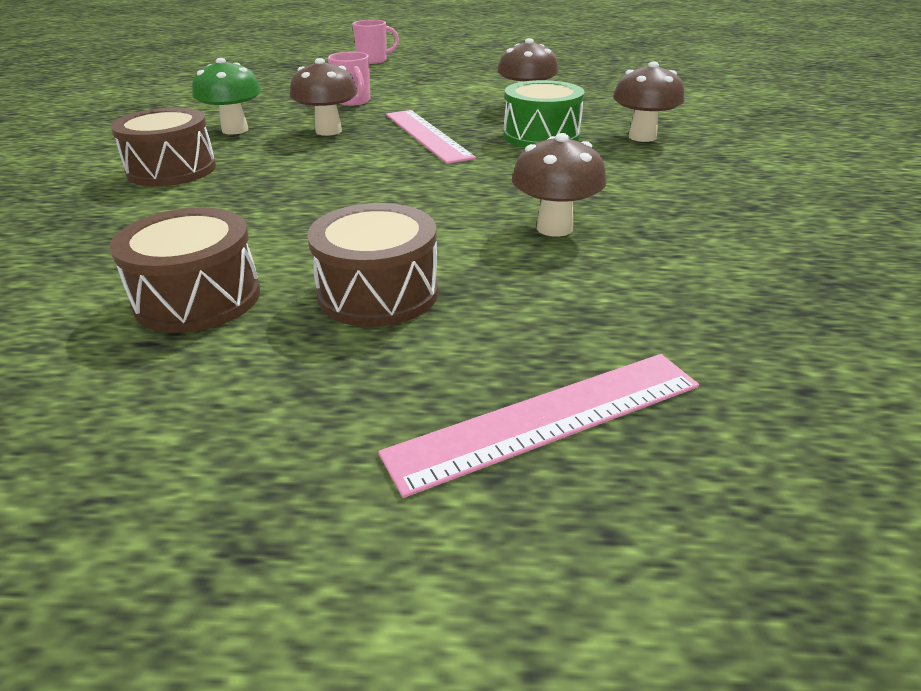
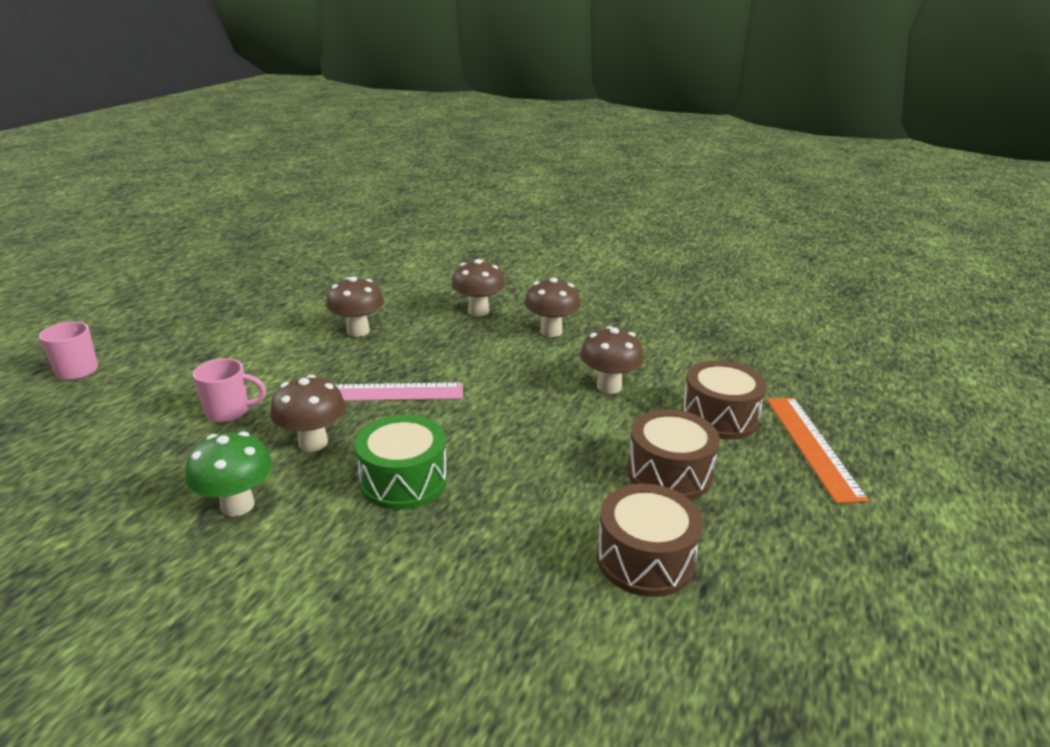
camera: 70 degrees left, 5 degrees down
brown drum [111,108,216,187] -> brown drum moved to [682,360,767,440]
pink ruler [378,354,699,498] -> orange ruler [767,398,869,503]
green drum [503,80,584,148] -> green drum moved to [355,415,447,510]
none -> brown mushroom [524,277,581,337]

